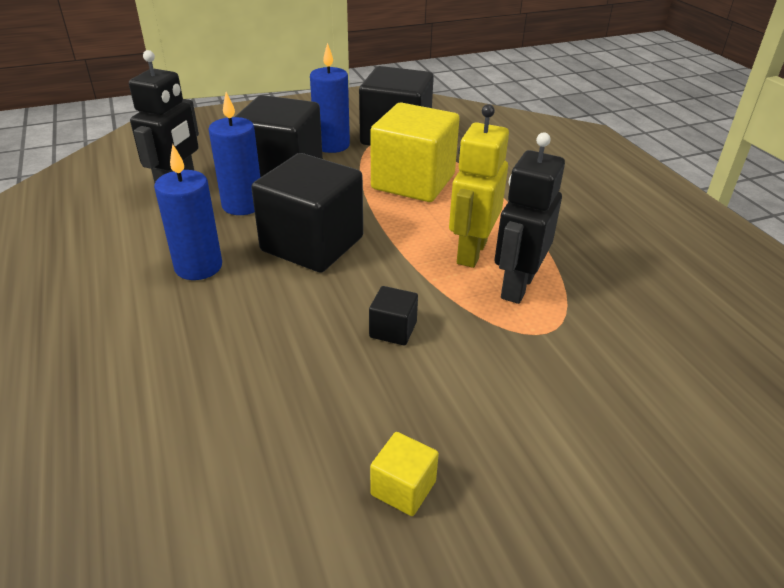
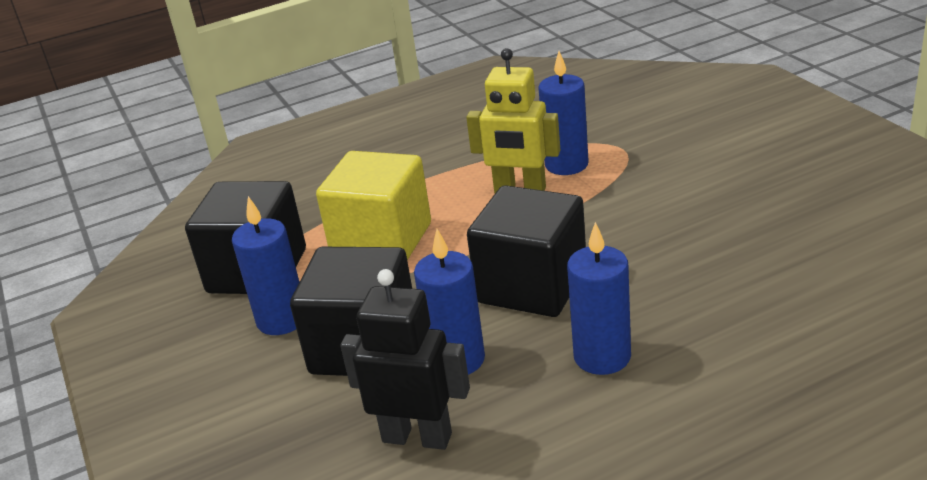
camera: 90 degrees left, 5 degrees down
black cube [369,286,418,345] -> none
yellow cube [370,432,439,516] -> none
black robot [494,133,565,304] -> blue candle [538,51,589,175]

